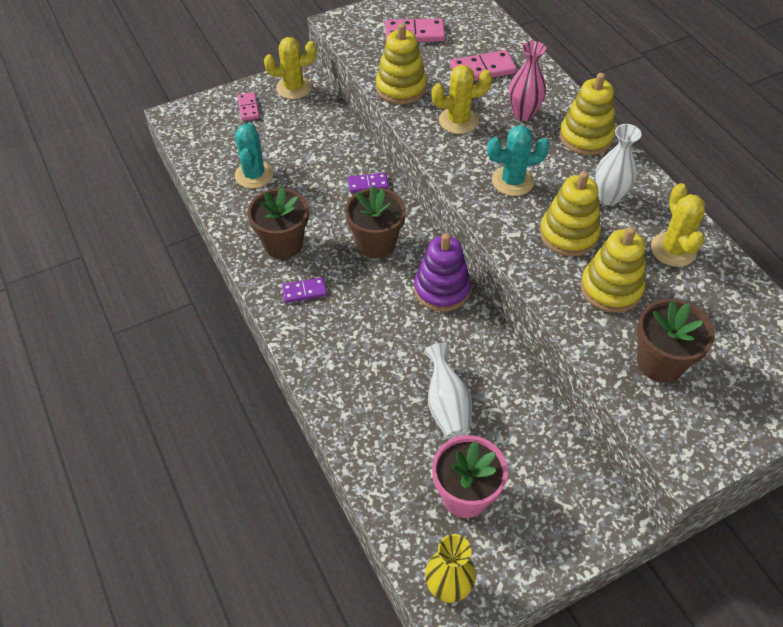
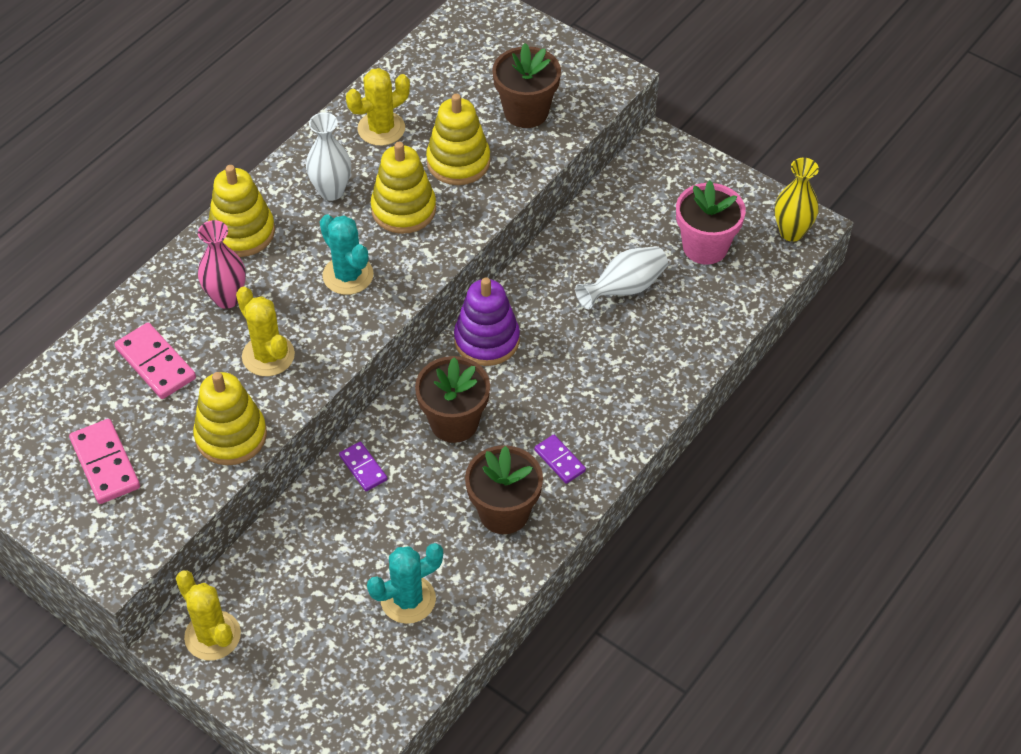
camera: 115 degrees left, 0 degrees up
pink domino [237,92,259,121] -> none

